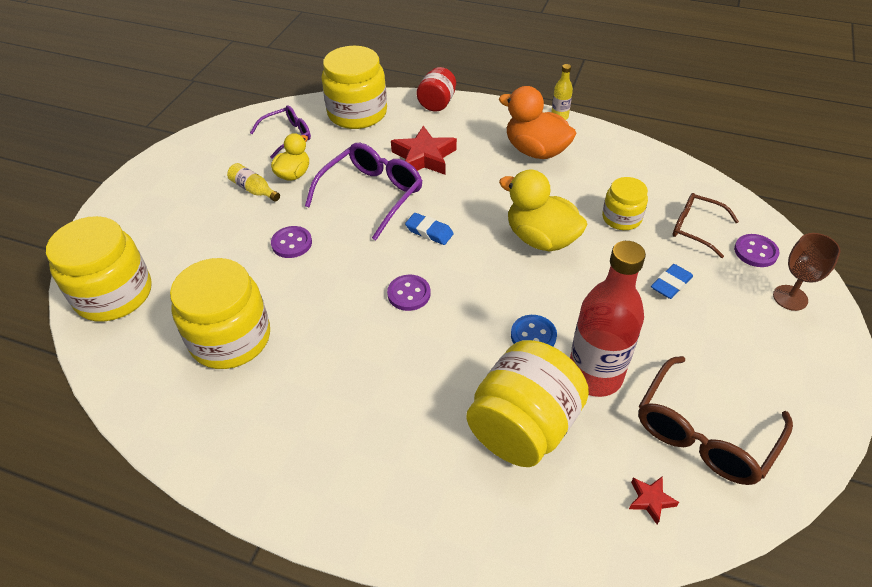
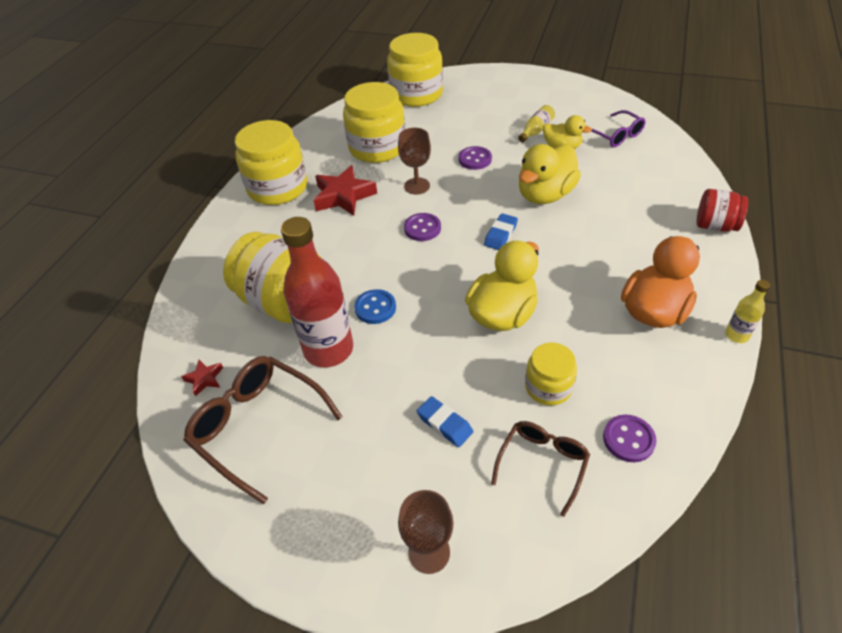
camera: 90 degrees right, 0 degrees up
purple glasses [305,143,422,240] -> yellow duck [519,144,581,204]
yellow jar [322,46,387,129] -> yellow jar moved to [235,120,308,205]
red star [391,126,457,175] -> red star moved to [313,165,377,216]
purple button [734,234,779,267] -> purple button moved to [603,415,657,462]
none -> brown goblet [398,128,431,194]

